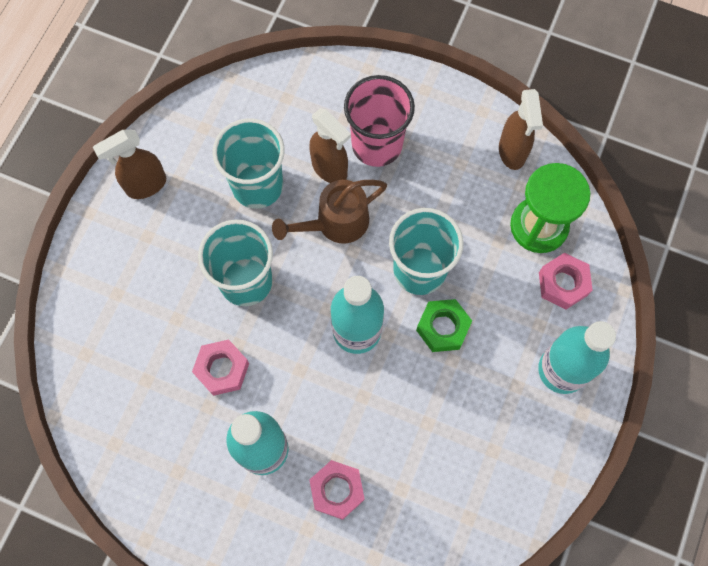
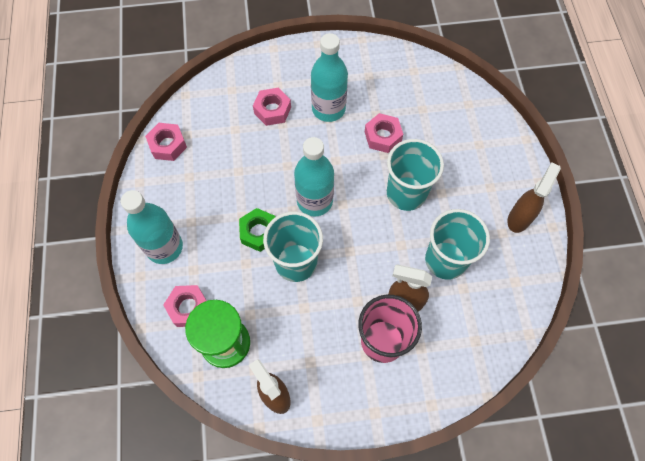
camera: 150 degrees right, 5 degrees down
brown watering can [272,180,387,244] -> none
none -> pink nut [145,123,187,161]

